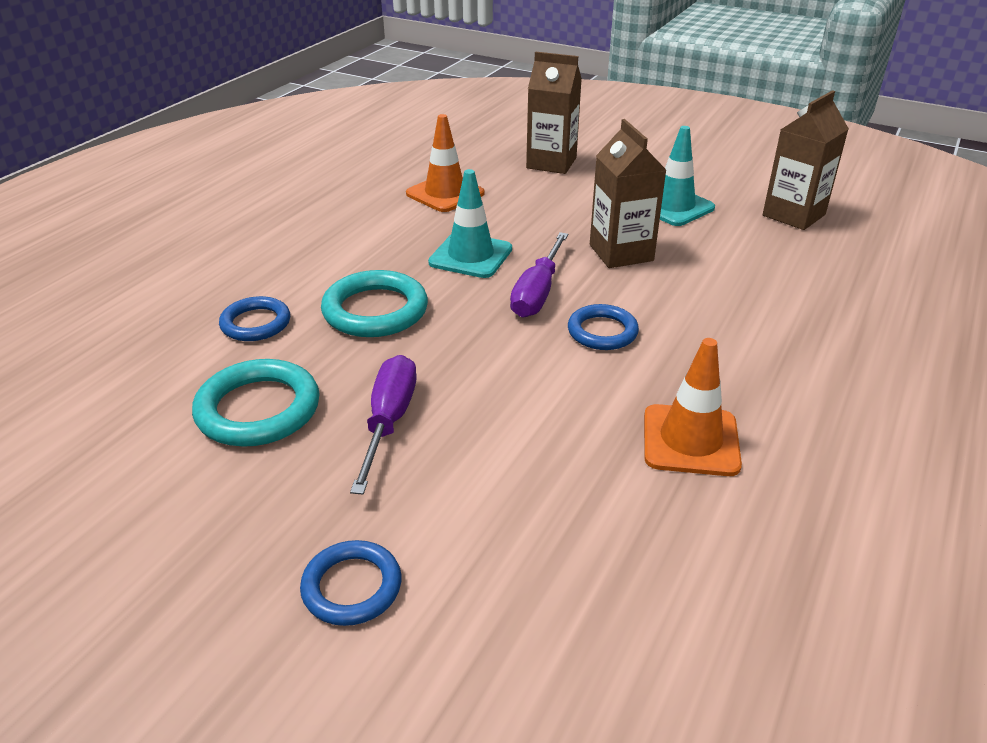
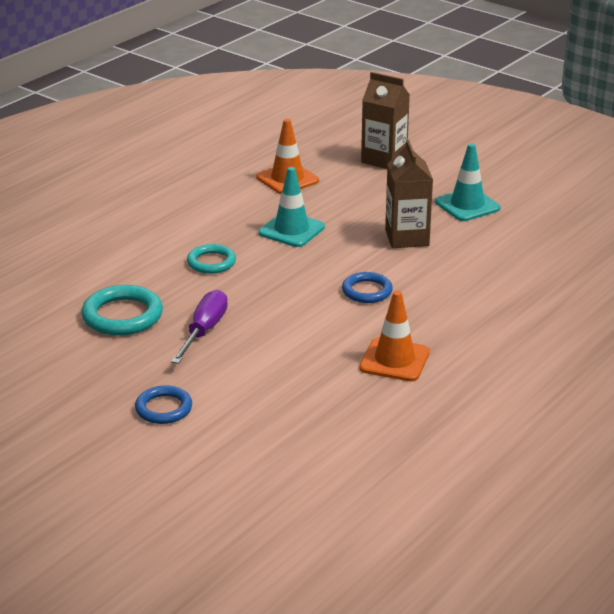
camera: 10 degrees right, 5 degrees down
blue ring [219,296,290,341] -> none
turquoise ring [321,270,428,337] -> turquoise ring [187,244,236,274], size x0.64
purple screwdriver [510,232,568,318] -> none
brown carton [763,90,849,230] -> none

